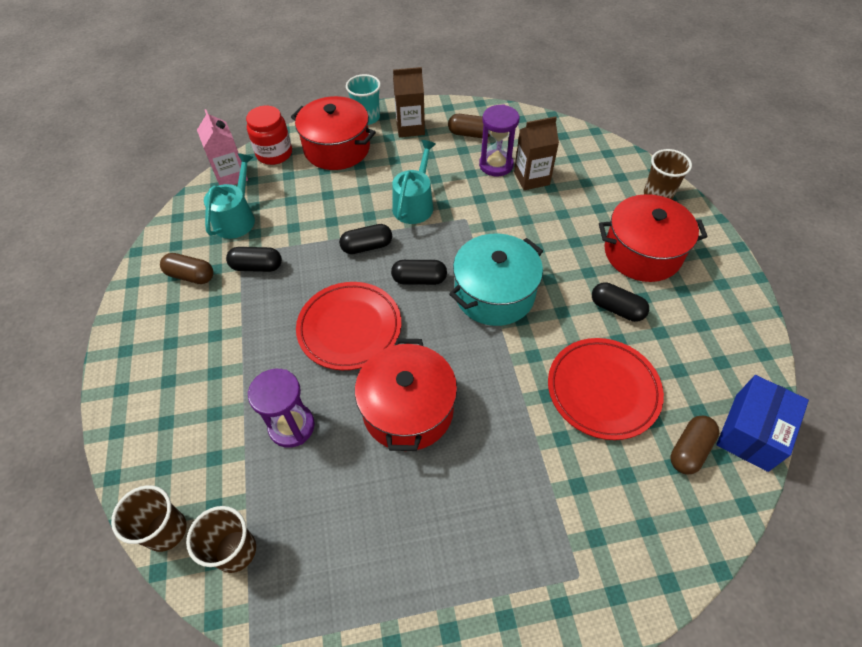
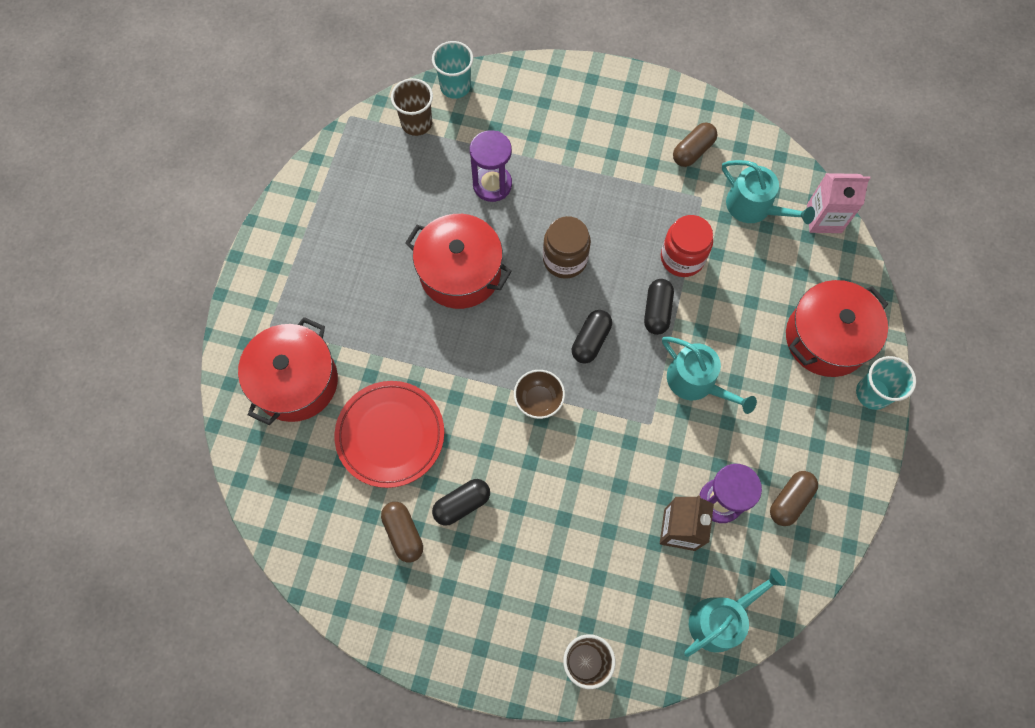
camera: 115 degrees right, 15 degrees up
brown cup [111,485,186,552] -> turquoise cup [432,41,473,99]
black capsule [226,247,282,272] -> none
red jar [246,106,292,165] -> red jar moved to [661,215,713,277]
red plate [296,282,401,370] -> brown jar [543,216,591,279]
brown carton [393,67,425,137] -> none
turquoise pot [449,233,543,326] -> brown bowl [514,370,565,419]
red pot [599,194,708,282] -> red pot moved to [238,317,338,425]
brown capsule [670,416,719,475] -> brown capsule moved to [381,502,423,562]
blue box [716,375,809,472] -> none
none -> turquoise watering can [684,568,786,657]

